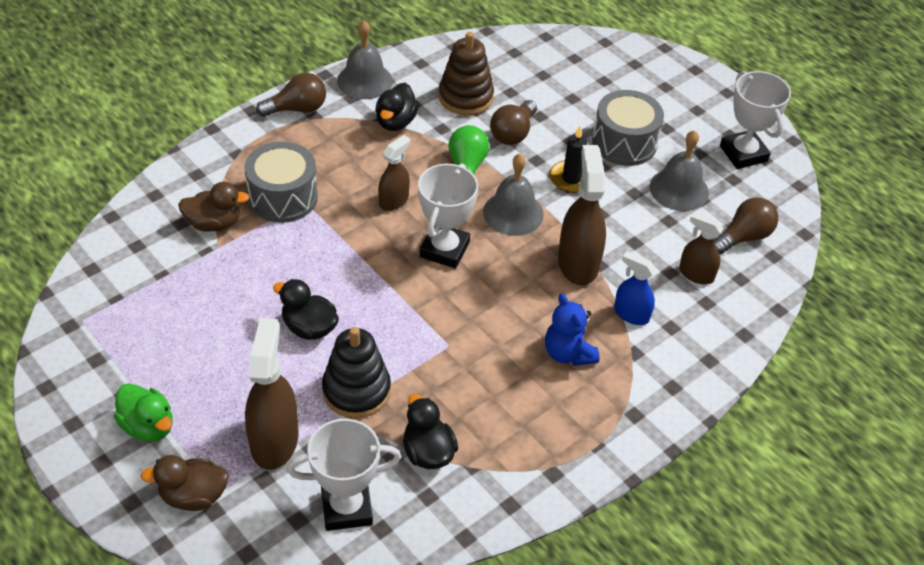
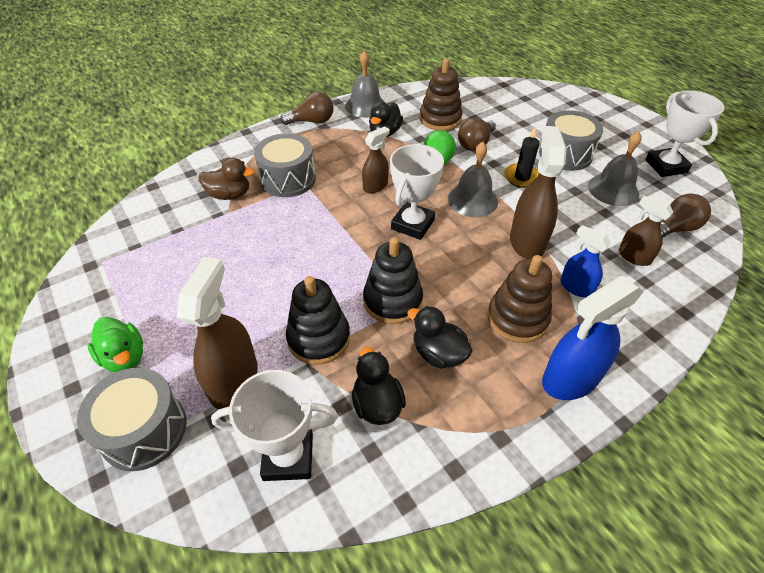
camera: 10 degrees right, 0 degrees up
brown duck [140,455,229,511] -> grey drum [77,368,186,471]
black duck [273,279,339,340] -> black duck moved to [407,306,473,369]
blue teddy bear [545,293,599,366] -> brown stacking toy [488,255,552,343]
none -> black stacking toy [363,237,423,324]
none -> blue spray bottle [542,276,643,400]

